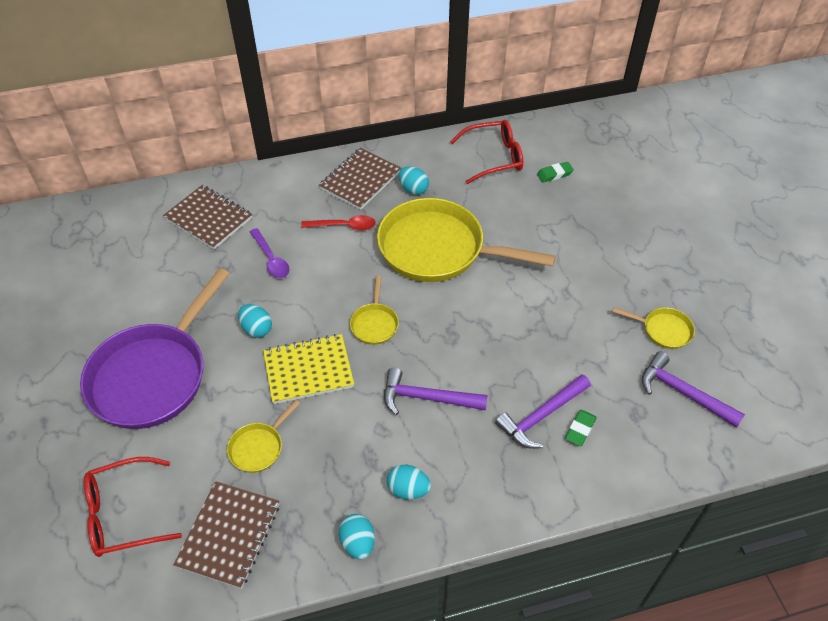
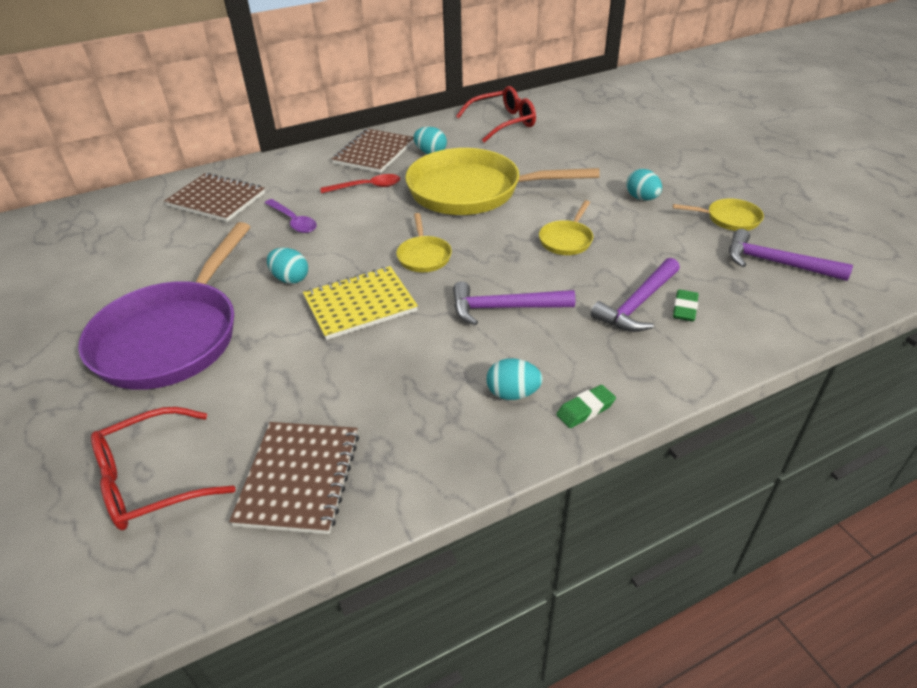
camera: 10 degrees left, 10 degrees down
yellow pan [227,400,300,473] -> yellow pan moved to [539,200,594,255]
turquoise egg [339,514,375,559] -> turquoise egg moved to [626,169,662,200]
green eraser [537,162,574,183] -> green eraser moved to [556,385,616,428]

